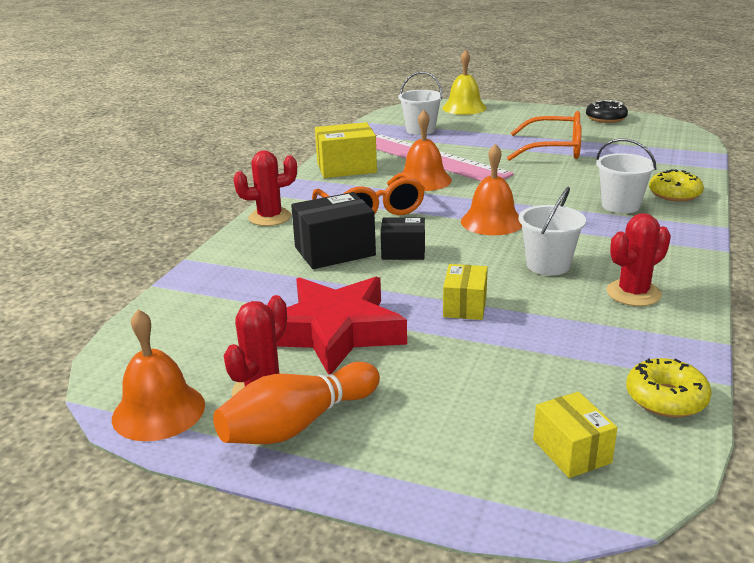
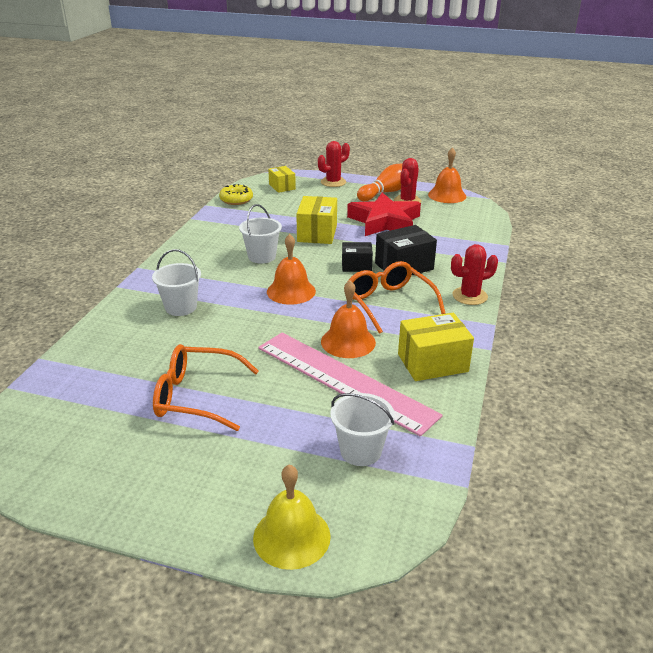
camera: 175 degrees right, 5 degrees up
yellow box [443,264,488,320] -> yellow box [296,196,337,244], size x1.60
black donut [586,100,628,123] -> none
red cactus [606,213,671,306] -> red cactus moved to [318,141,350,187]
yellow donut [649,169,704,202] -> none

